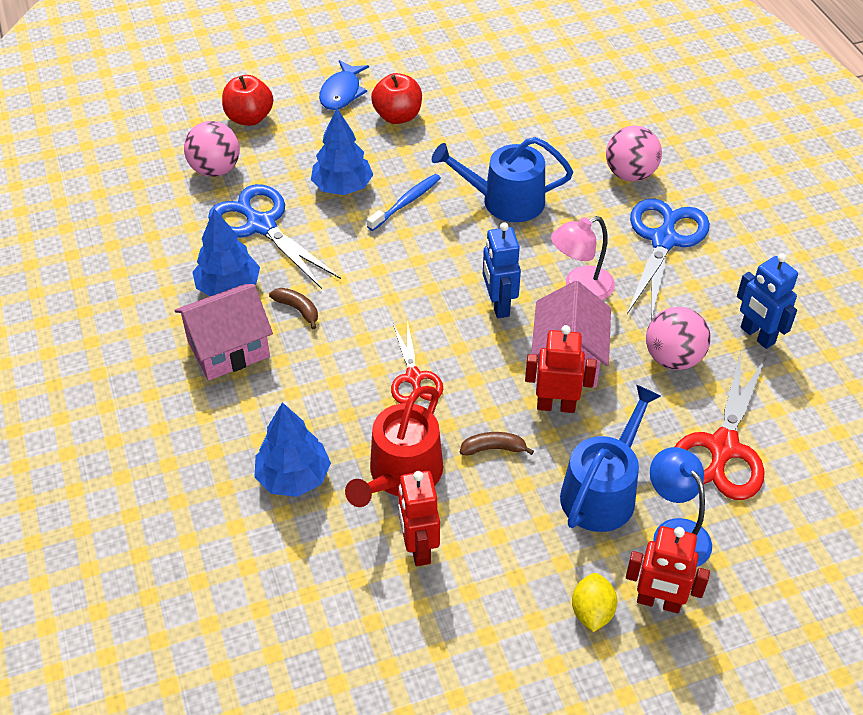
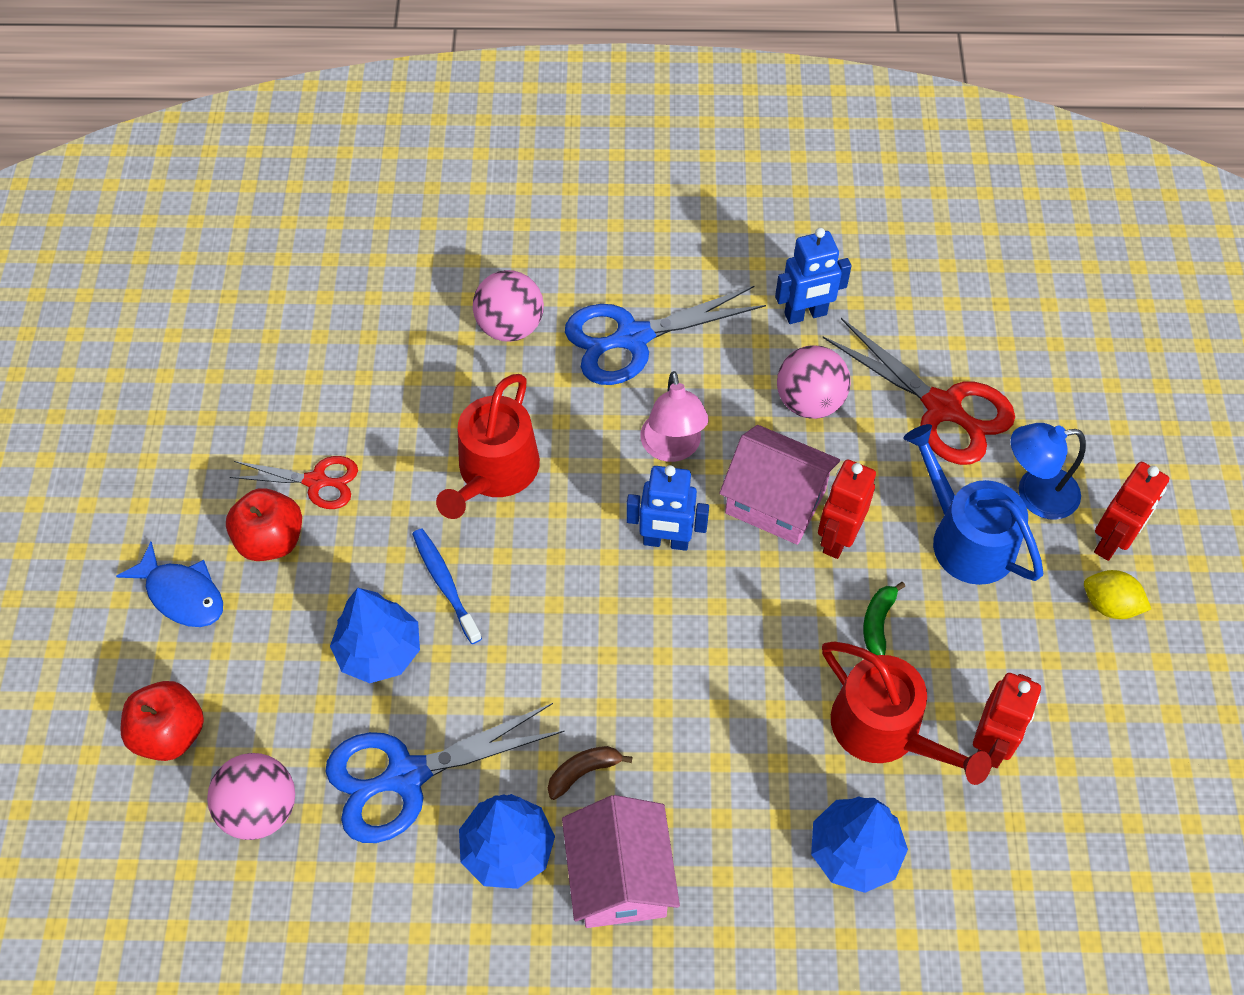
camera: 70 degrees left, 10 degrees up
red scissors [391,321,443,404] -> red scissors moved to [230,456,358,509]
red robot [398,471,440,566] -> red robot turned 75 degrees counterclockwise [973,673,1041,768]
blue watering can [432,137,573,222] -> red watering can [436,374,540,519]
brown banana [460,432,534,456] -> green banana [863,582,905,655]
blue scissors [627,198,710,320] -> blue scissors turned 60 degrees counterclockwise [565,285,766,385]

